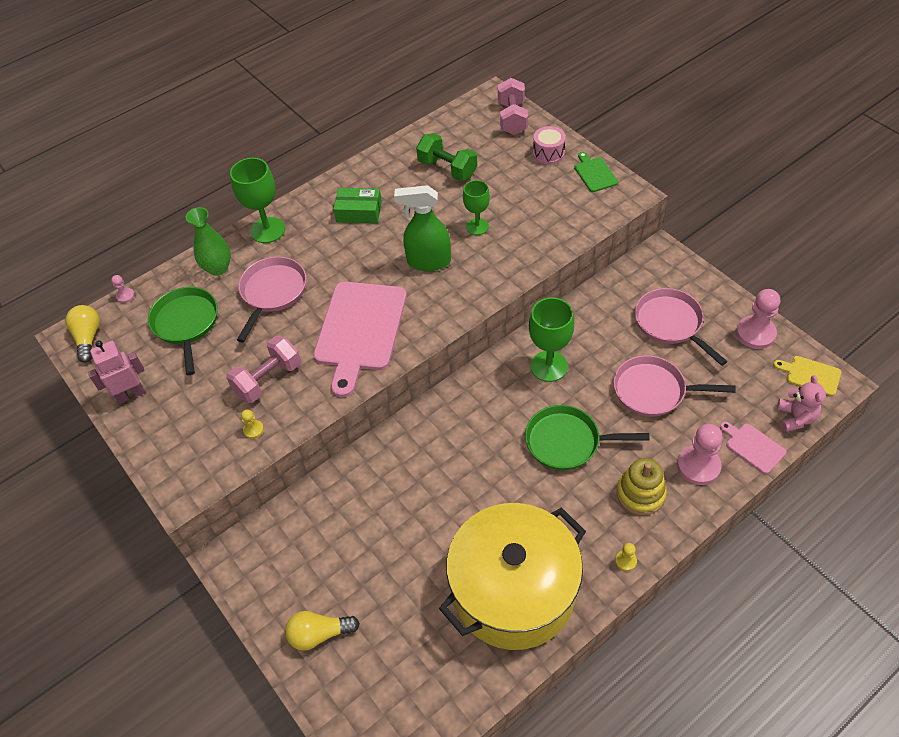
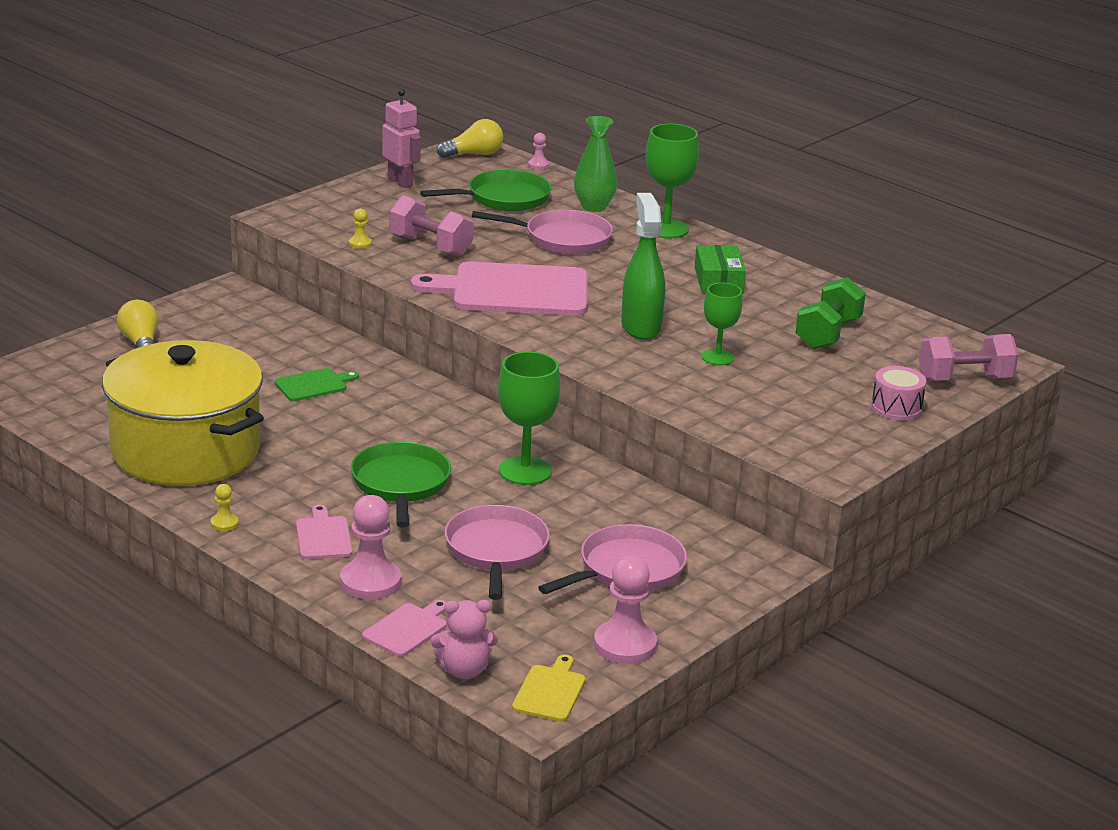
camera: 75 degrees right, 25 degrees down
green cutting board [574,152,618,192] -> green cutting board moved to [275,368,359,401]
yellow stacking toy [617,458,667,515] -> pink cutting board [296,505,352,559]

